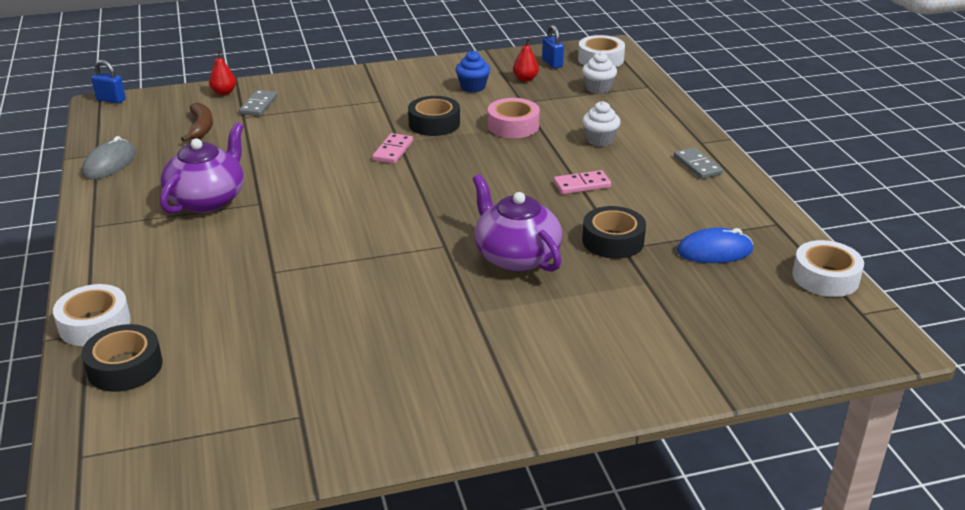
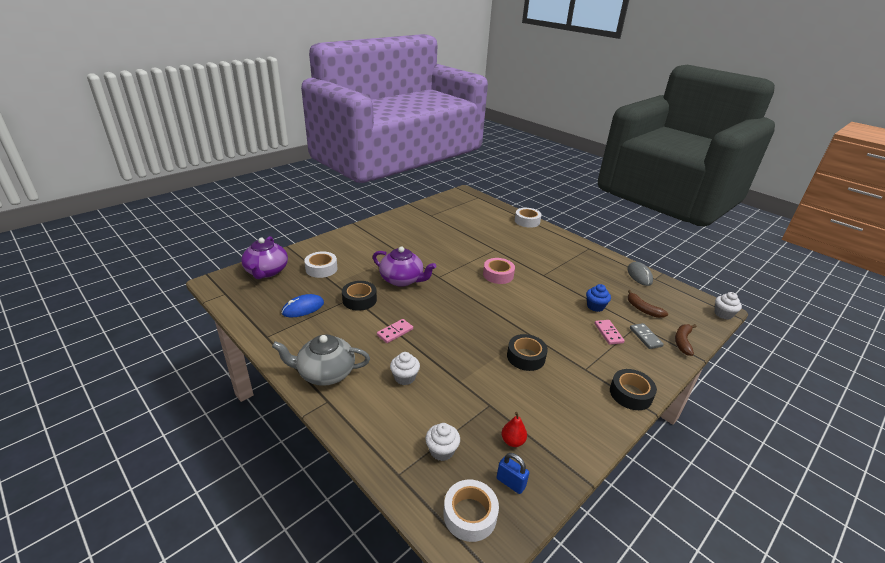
camera: 150 degrees right, 0 degrees up
black tape [81,324,163,392] -> black tape moved to [610,369,657,410]
blue padlock [91,60,126,104] -> white cupcake [714,292,742,320]
purple teapot [160,122,244,214] -> purple teapot moved to [241,236,288,279]
red pear [209,50,236,95] -> brown banana [675,324,697,356]
pink domino [372,133,413,164] -> pink domino moved to [595,320,625,345]
blue cupcake [456,51,490,92] -> blue cupcake moved to [586,284,611,312]
pink tape [488,98,540,138] -> pink tape moved to [483,258,515,284]
grey domino [674,147,723,179] -> grey teapot [272,334,370,386]
white tape [792,240,864,297] -> white tape moved to [304,251,337,278]

